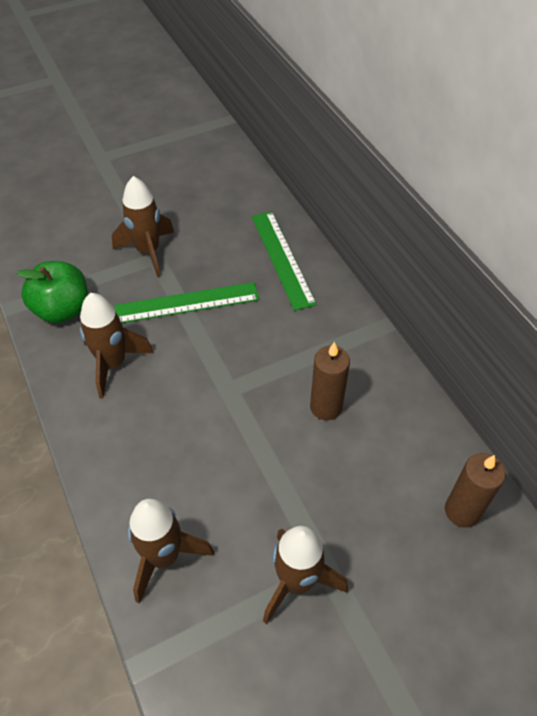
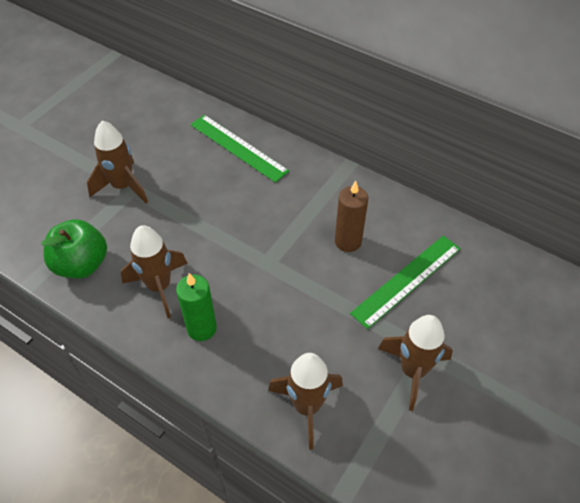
camera: 30 degrees left, 0 degrees up
green ruler [114,282,259,323] -> green ruler moved to [350,236,461,329]
brown candle [445,453,506,528] -> none
none -> green candle [176,273,217,341]

